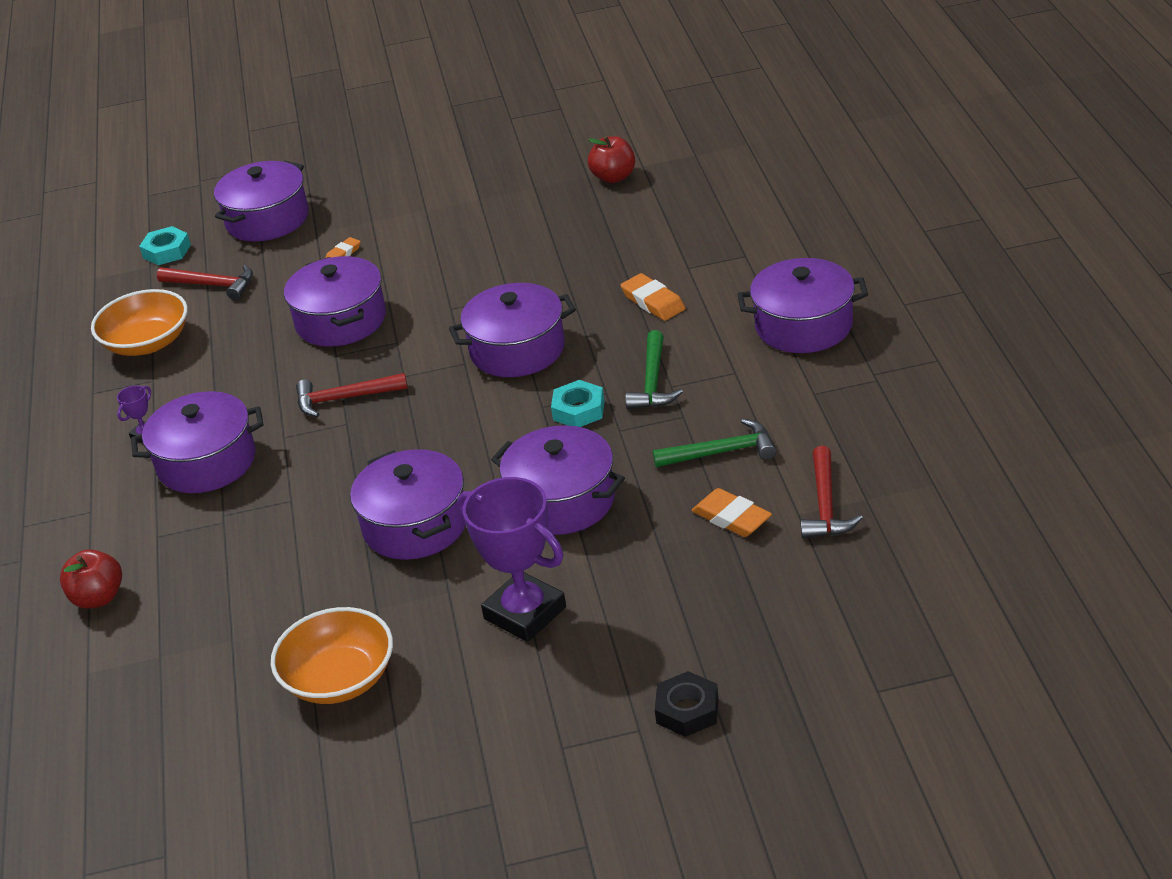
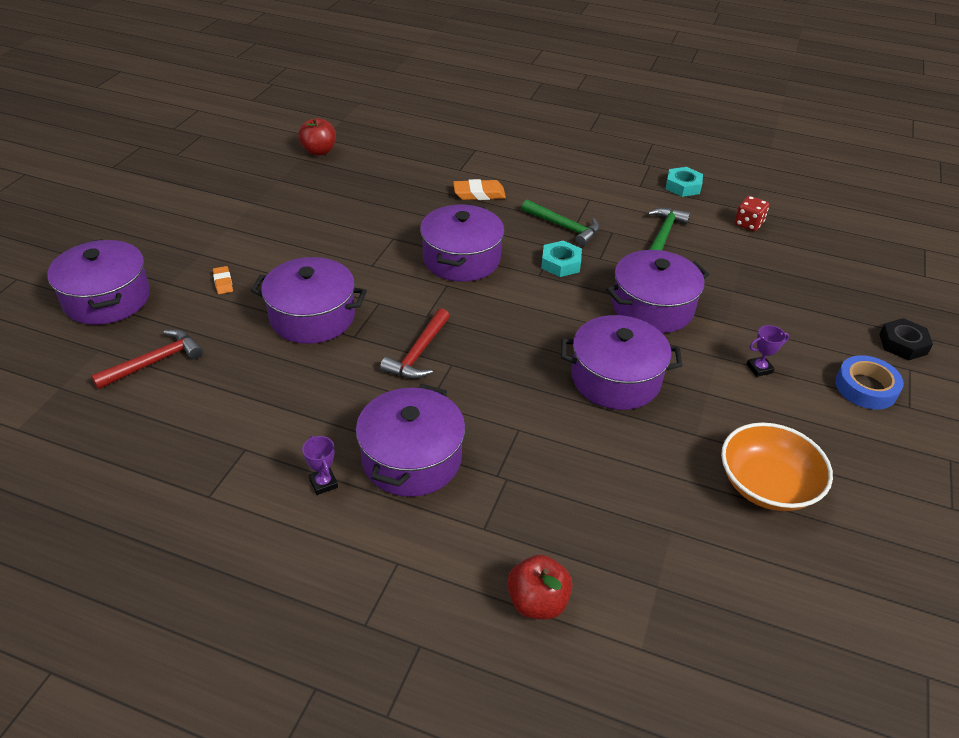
camera: 65 degrees left, 5 degrees up
orange bowl [91,289,188,356] -> none
turquoise nut [139,226,191,265] -> turquoise nut moved to [666,167,703,197]
purple trophy [457,477,566,642] -> purple trophy [747,325,789,377], size x0.42
orange eraser [692,488,772,537] -> none
purple pot [737,258,868,353] -> none
red hammer [801,446,863,538] -> red dice [735,196,769,231]
none -> blue tape [835,355,904,410]

